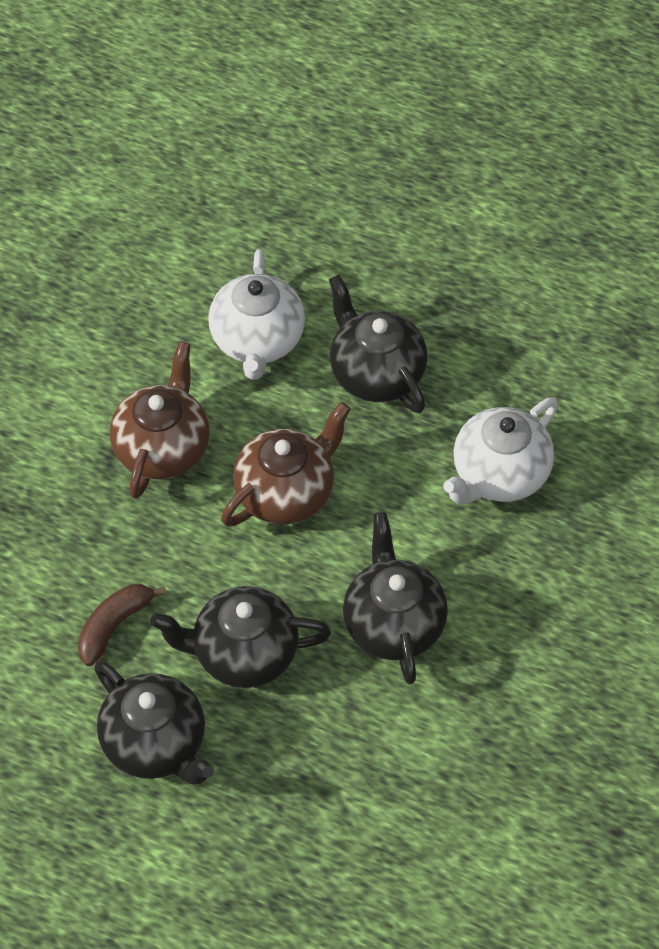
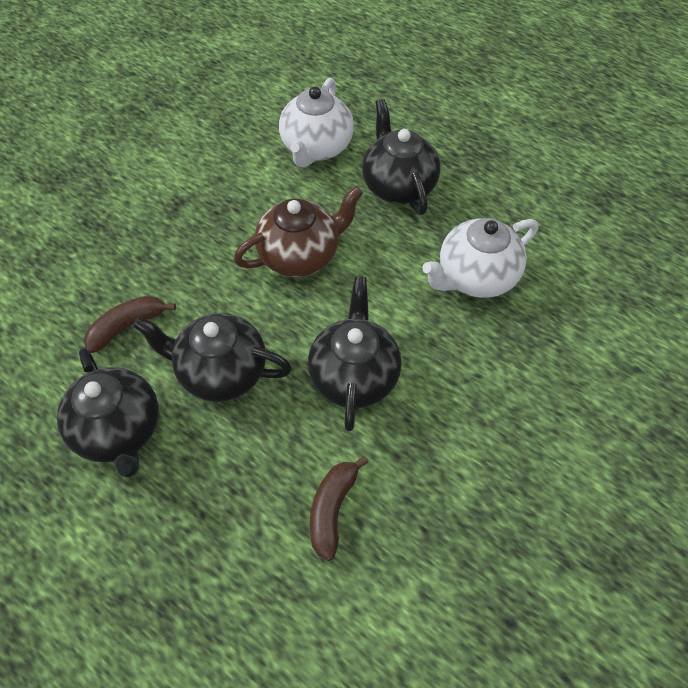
camera: 15 degrees right, 0 degrees up
brown teapot [110,342,209,499] -> none
none -> brown banana [310,456,368,561]

